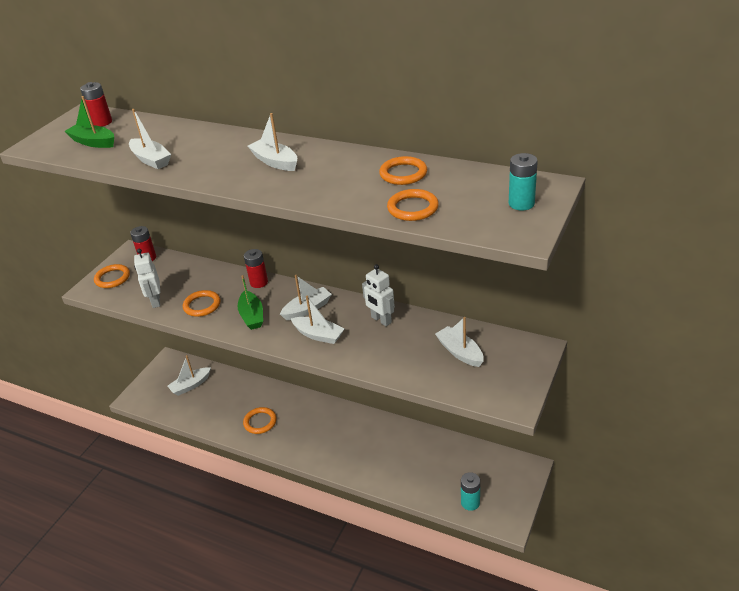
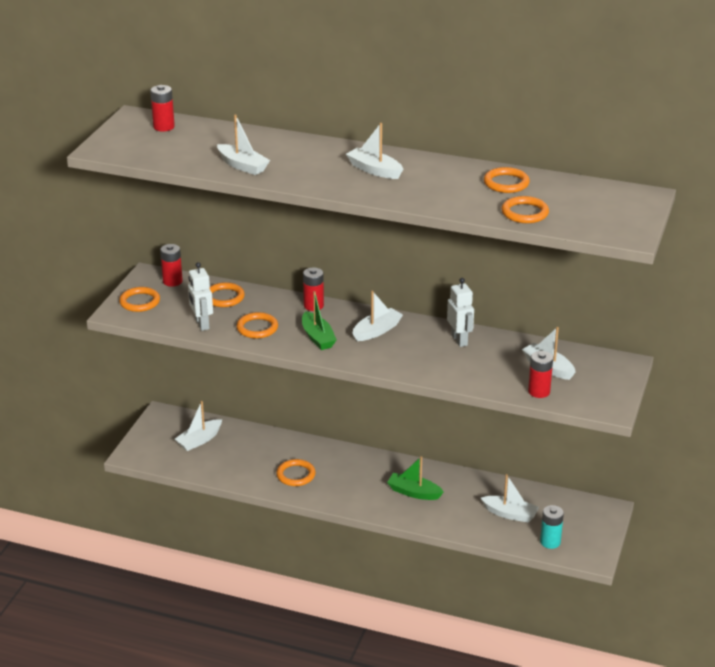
camera: 10 degrees left, 5 degrees down
green boat [64,96,114,148] -> green boat moved to [387,456,444,500]
white boat [291,296,345,344] -> white boat moved to [481,474,539,523]
white robot [362,264,395,326] -> white robot turned 150 degrees counterclockwise [447,278,474,347]
turquoise battery [509,153,538,211] -> none
none -> orange ring [209,282,245,307]
none -> red battery [528,351,553,398]

